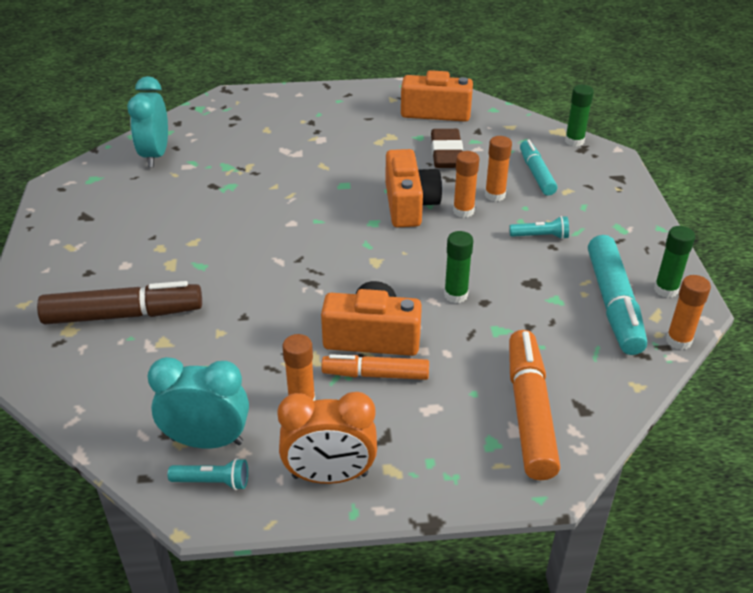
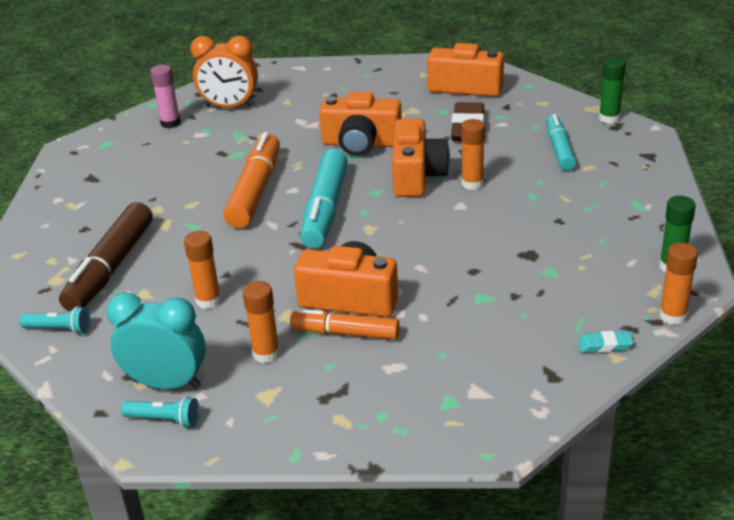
camera: 10 degrees right, 5 degrees down
brown marker [37,281,202,325] -> brown marker turned 105 degrees clockwise [59,202,153,312]
turquoise clock [127,76,168,167] -> pink glue stick [150,65,181,128]
orange clock [277,392,377,484] -> orange clock moved to [191,36,258,108]
green glue stick [444,231,473,303] -> none
orange glue stick [485,136,512,201] -> orange glue stick moved to [184,231,221,309]
turquoise flashlight [509,216,569,239] -> turquoise flashlight moved to [19,306,91,334]
orange marker [509,330,560,480] -> orange marker moved to [224,132,280,228]
turquoise marker [588,235,647,355] -> turquoise marker moved to [301,149,348,248]
none -> orange camera [319,92,402,156]
none -> turquoise eraser [577,331,633,353]

